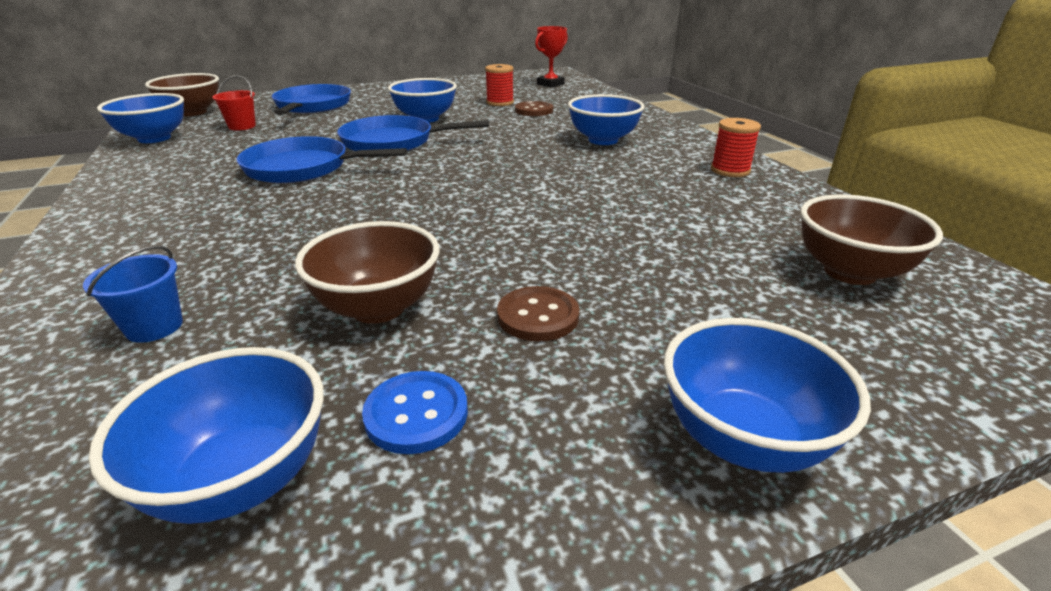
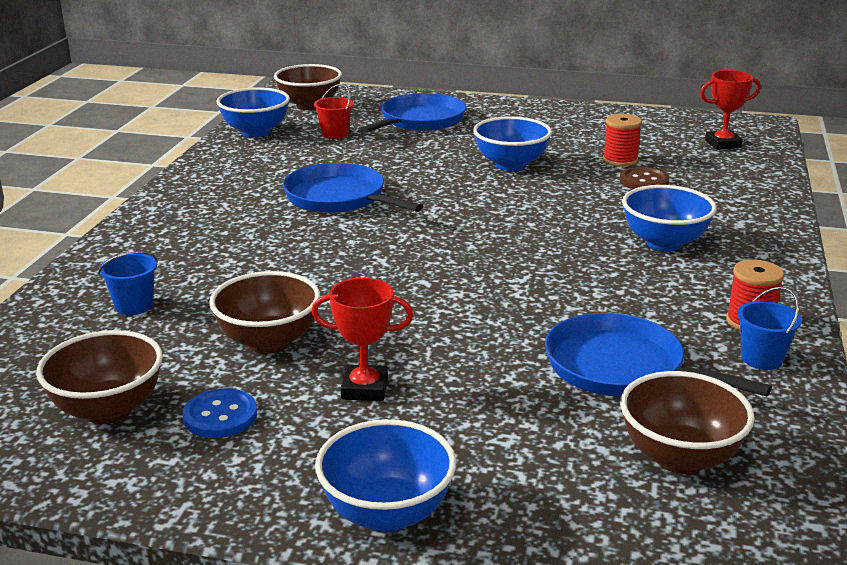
camera: 35 degrees right, 5 degrees down
blue bowl [89,347,324,524] -> brown bowl [36,330,163,424]
blue pan [337,115,489,151] -> blue pan moved to [545,313,772,397]
brown button [497,286,580,341] -> red trophy [312,278,413,401]
none -> blue bucket [737,287,802,370]

